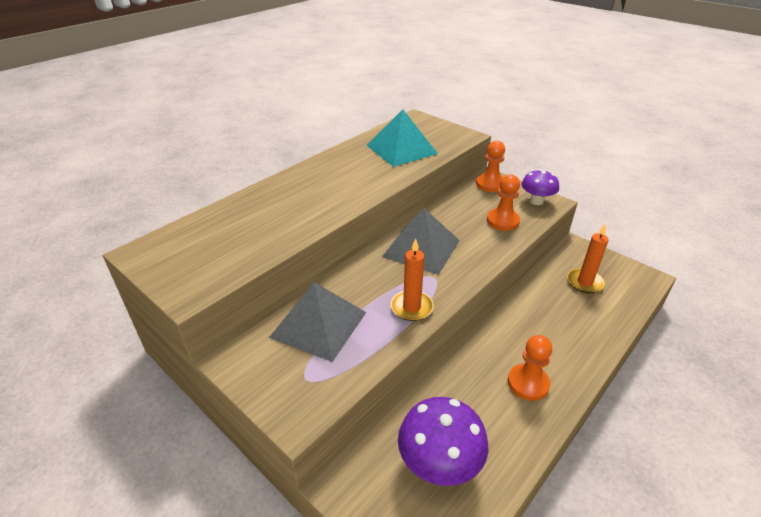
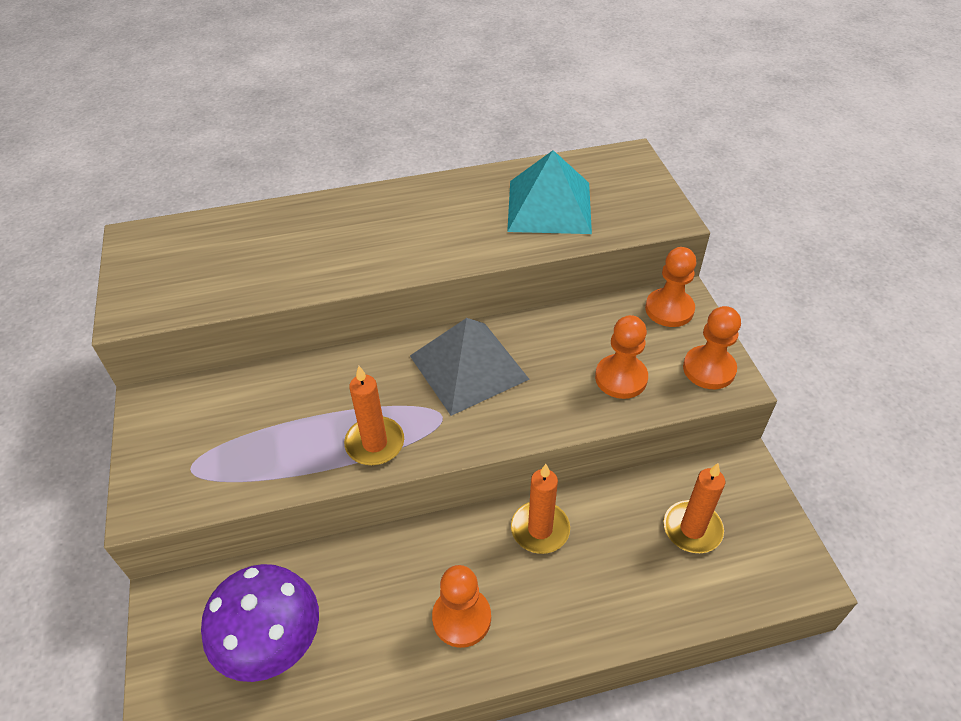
camera: 35 degrees right, 10 degrees up
grey pyramid [269,282,366,362] -> none
purple mushroom [521,169,559,205] -> orange pawn [683,306,741,389]
none -> orange candle [511,464,570,554]

